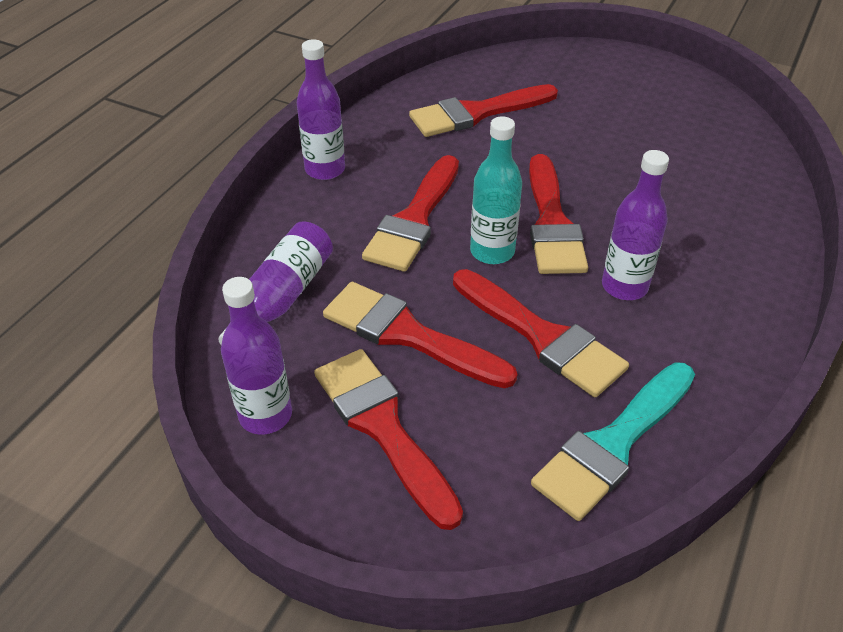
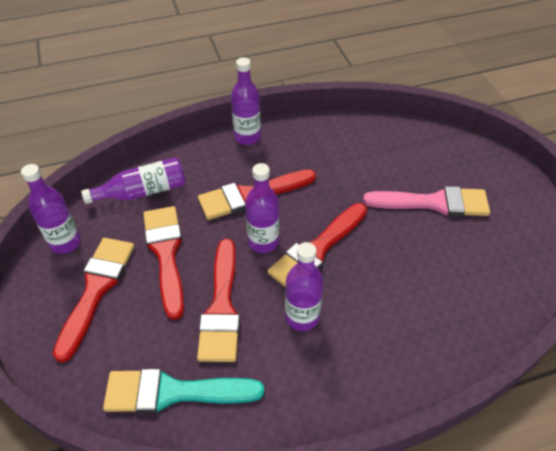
camera: 45 degrees right, 5 degrees up
red brush [409,84,558,137] -> none
turquoise bottle [470,116,522,264] -> purple bottle [245,163,279,253]
none -> pink brush [363,186,490,216]

